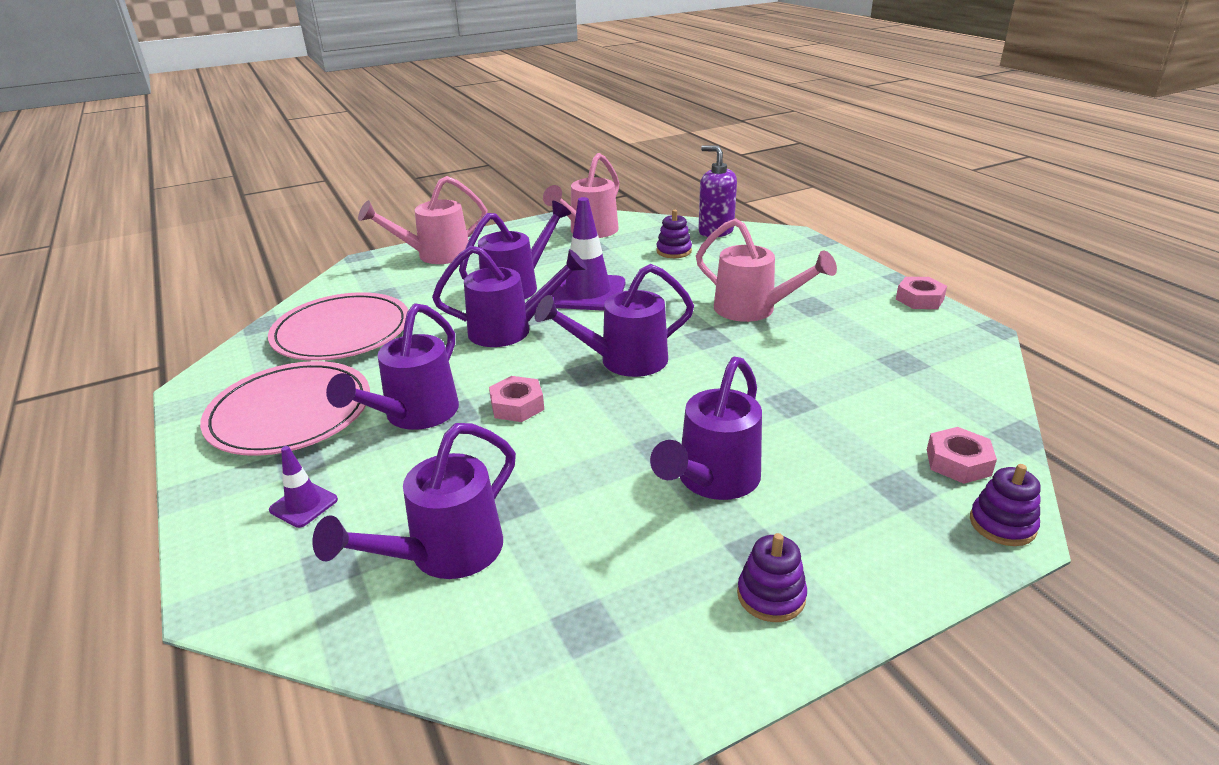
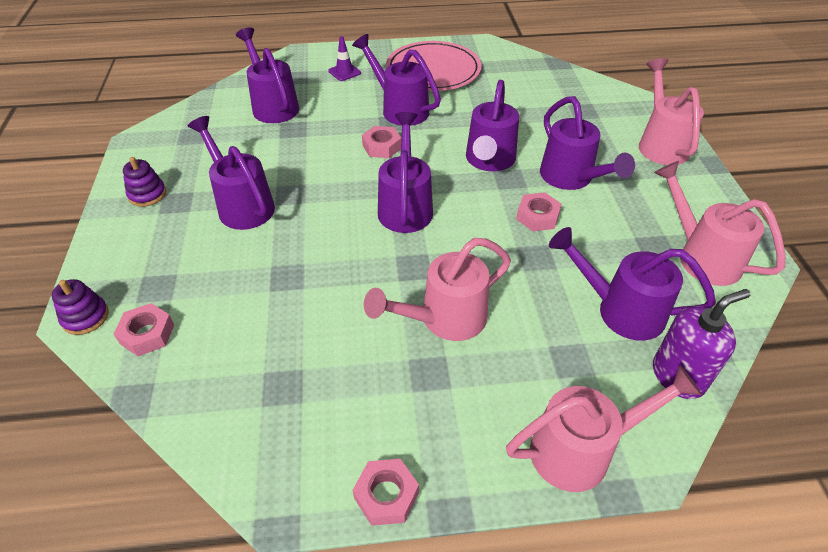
camera: 110 degrees right, 15 degrees up
pink plate [268,292,408,361] -> none
purple traffic cone [551,197,625,311] -> pink nut [516,192,562,231]
purple stacking toy [656,210,692,258] -> purple watering can [549,227,716,341]
none -> pink watering can [506,365,702,492]

